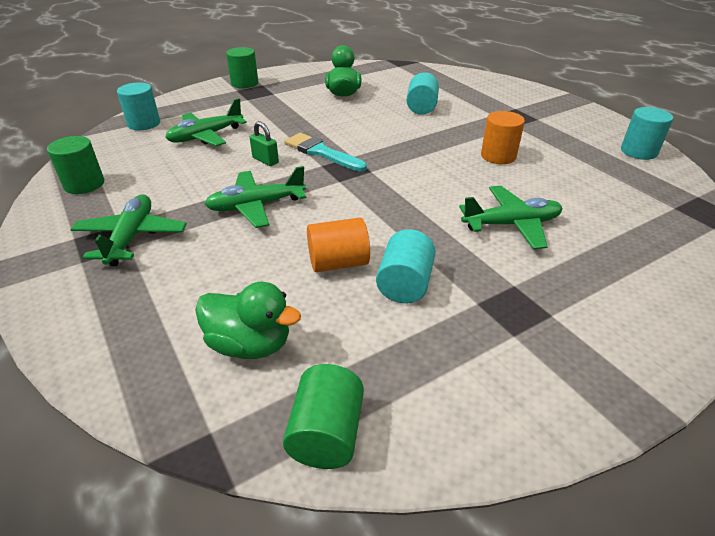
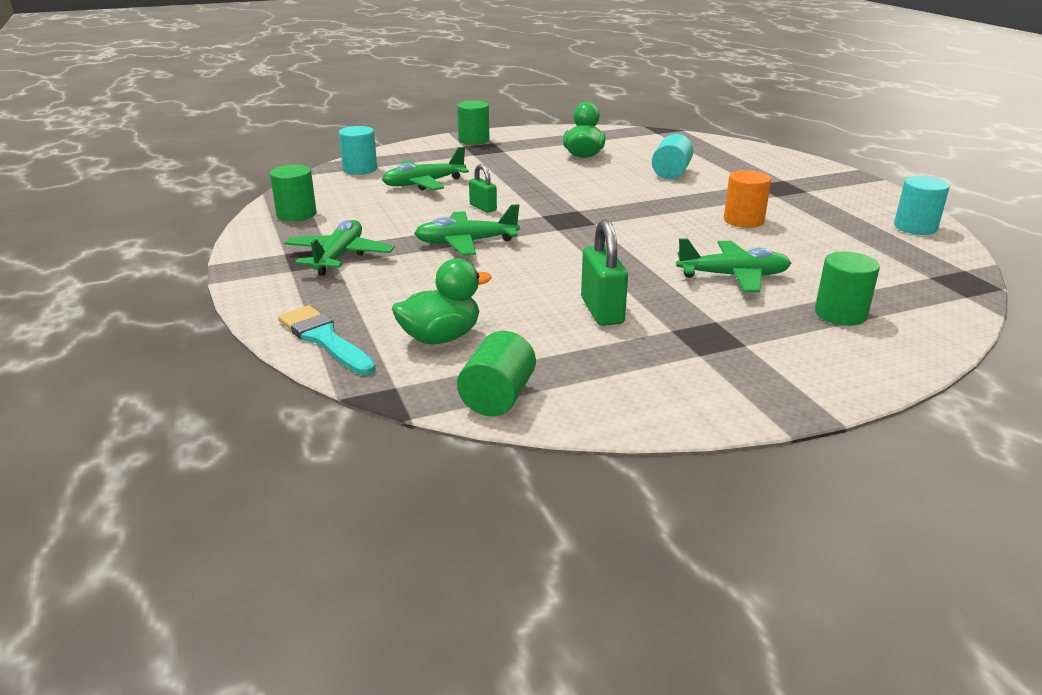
camera: 10 degrees right, 10 degrees down
green duck [195,282,301,359] -> green duck turned 60 degrees counterclockwise [392,258,492,345]
turquoise brush [284,133,367,172] -> turquoise brush moved to [278,305,376,375]
orange cylinder [307,218,370,272] -> none
turquoise cylinder [376,229,436,303] -> green padlock [581,219,628,326]
none -> green cylinder [815,252,880,326]

